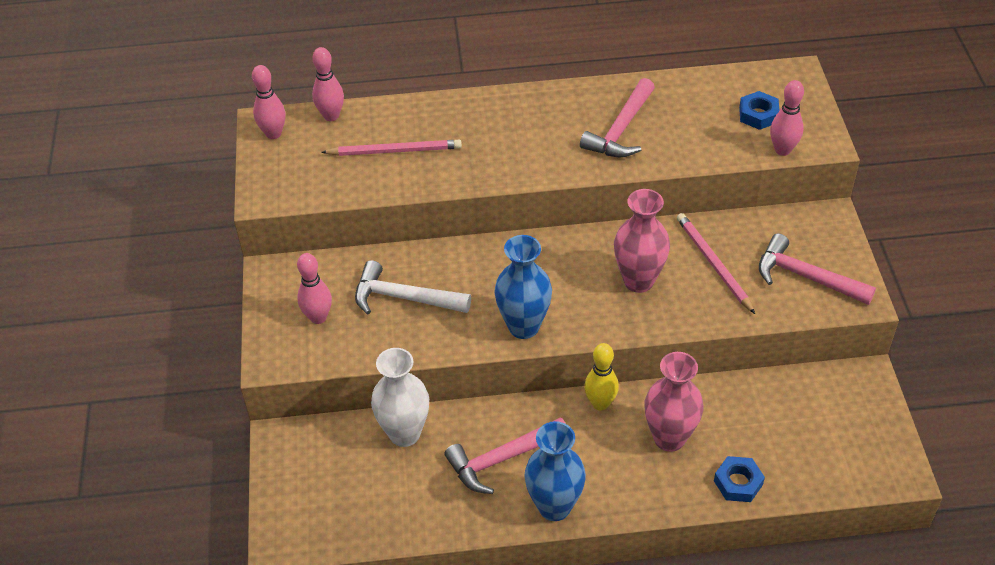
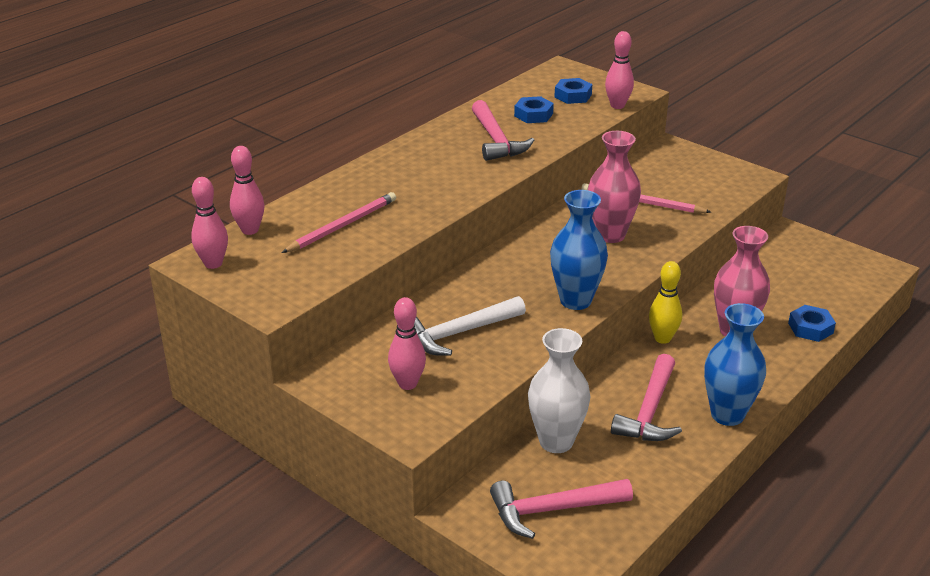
camera: 45 degrees left, 15 degrees down
pink hammer [759,233,876,305] -> pink hammer moved to [490,479,633,539]
none -> blue nut [514,96,554,123]

